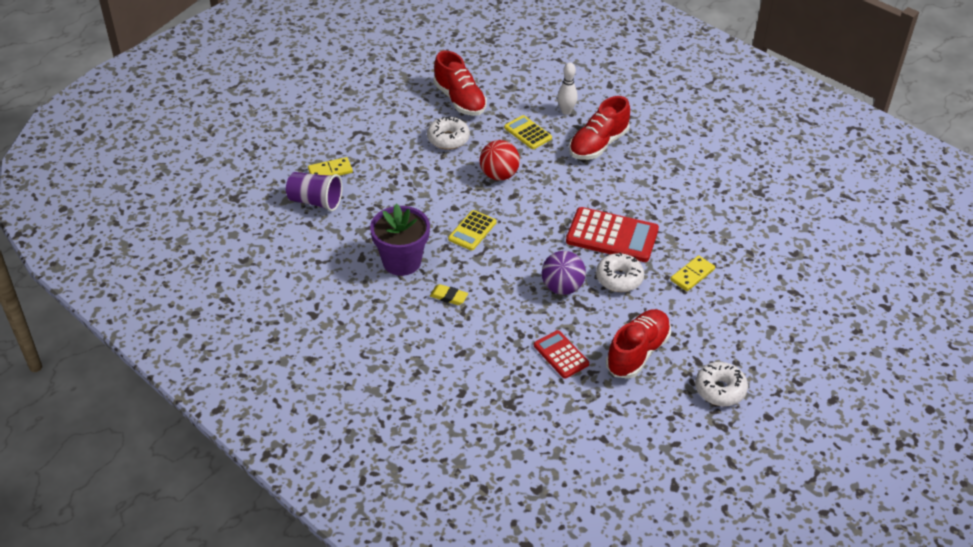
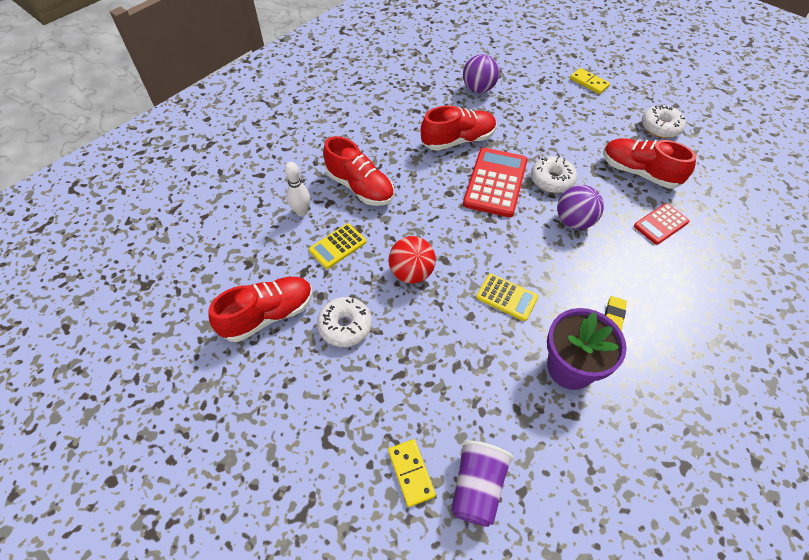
camera: 90 degrees left, 10 degrees up
yellow domino [670,255,715,291] -> yellow domino moved to [570,68,610,94]
none -> red shoe [421,105,496,151]
none -> purple ball [463,54,499,93]

